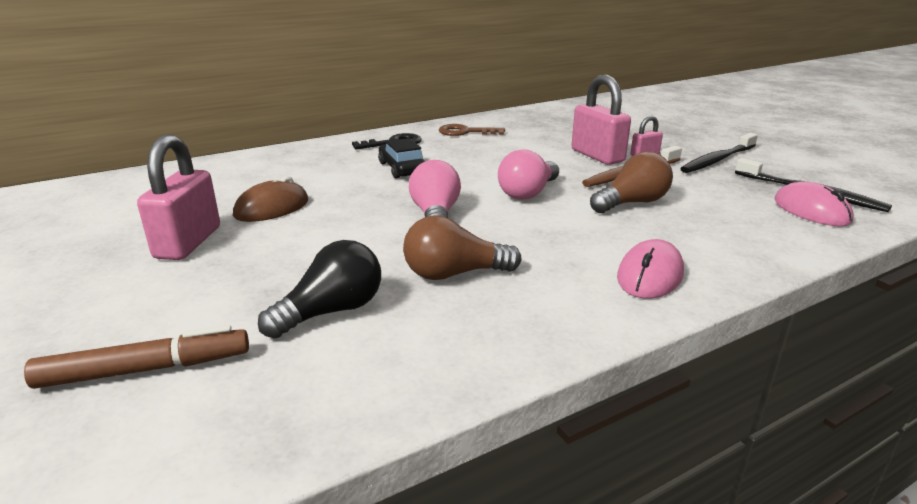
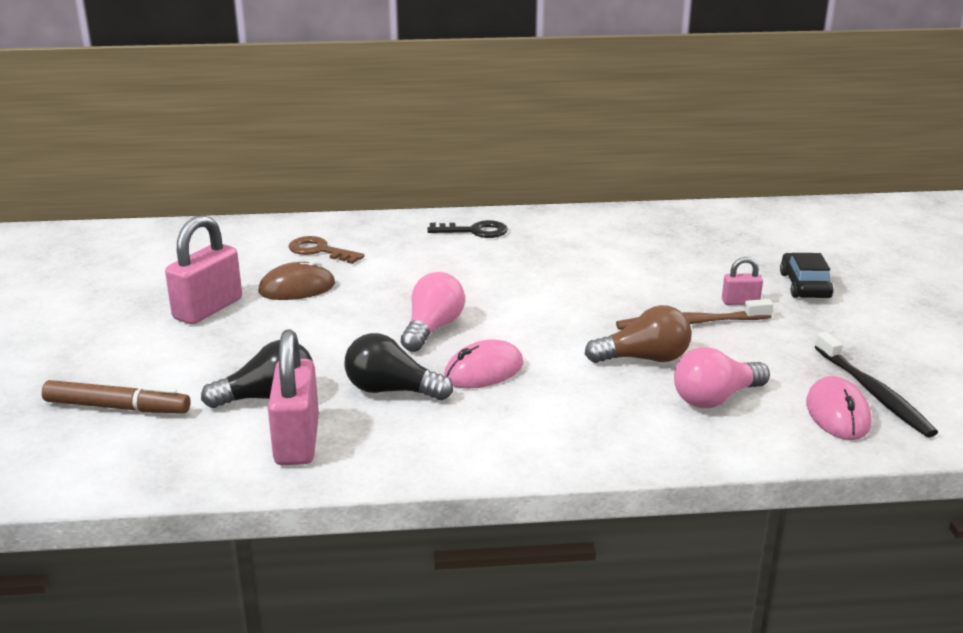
camera: 25 degrees right, 0 degrees up
black car [378,138,425,179] -> black car moved to [780,253,834,298]
brown light bulb [403,215,522,280] -> black light bulb [345,333,453,400]
brown key [439,124,505,136] -> brown key moved to [289,236,364,264]
pink light bulb [498,149,559,200] -> pink light bulb moved to [674,347,770,408]
pink padlock [571,75,631,165] -> pink padlock moved to [268,330,319,465]
pink mouse [617,239,684,299] -> pink mouse moved to [444,339,523,388]
black toothbrush [680,133,758,173] -> none

